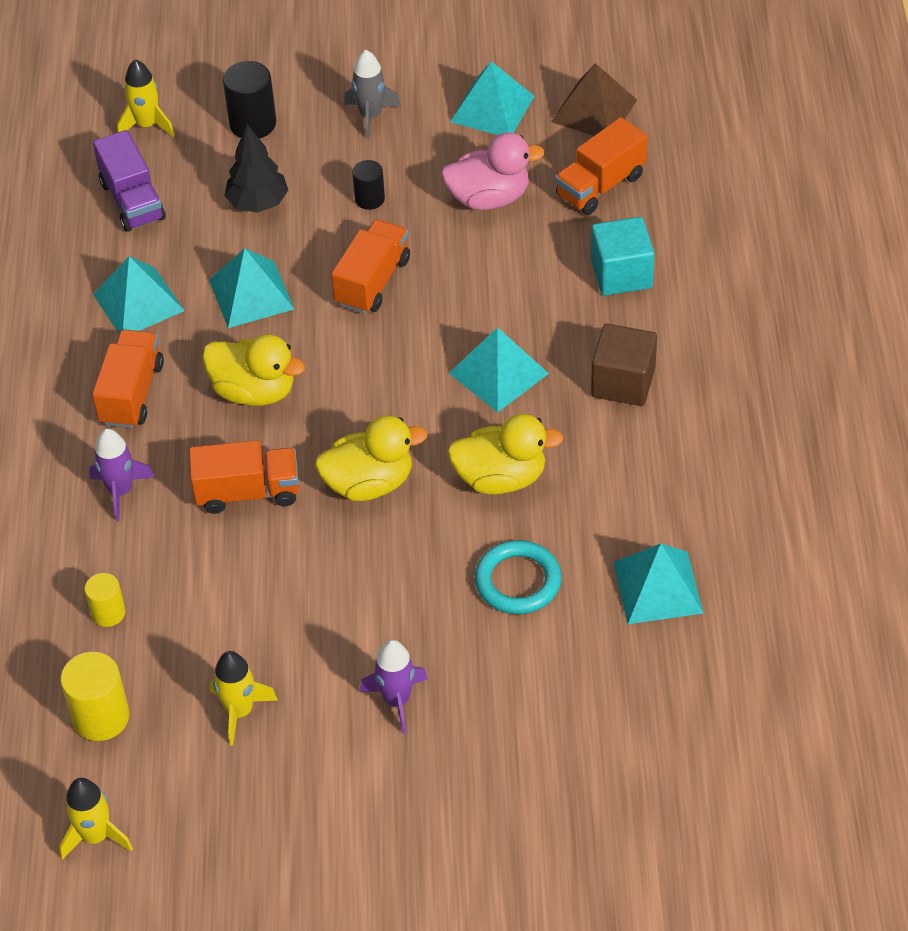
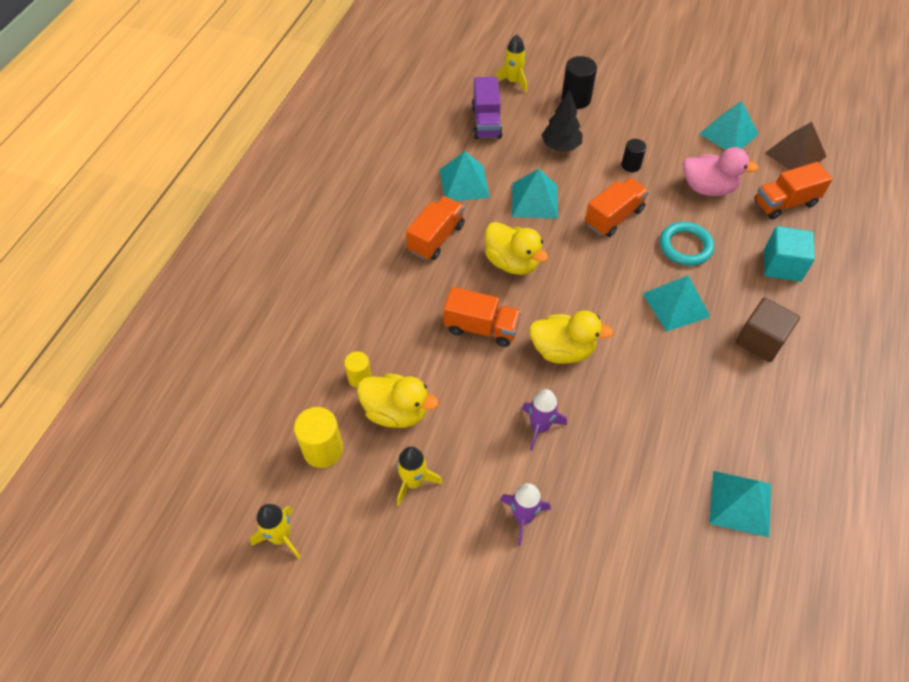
camera: 20 degrees right, 5 degrees up
purple rocket [89,429,155,521] -> purple rocket moved to [522,389,567,451]
grey rocket [344,50,401,139] -> none
yellow duck [447,414,564,495] -> yellow duck moved to [357,373,439,428]
turquoise ring [475,540,561,614] -> turquoise ring moved to [660,222,714,266]

